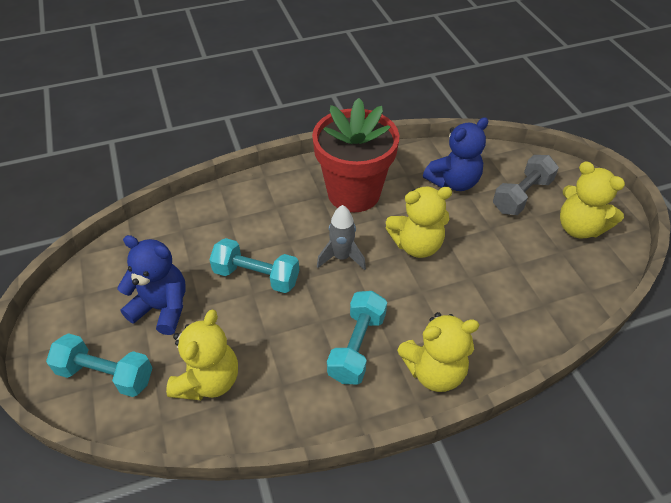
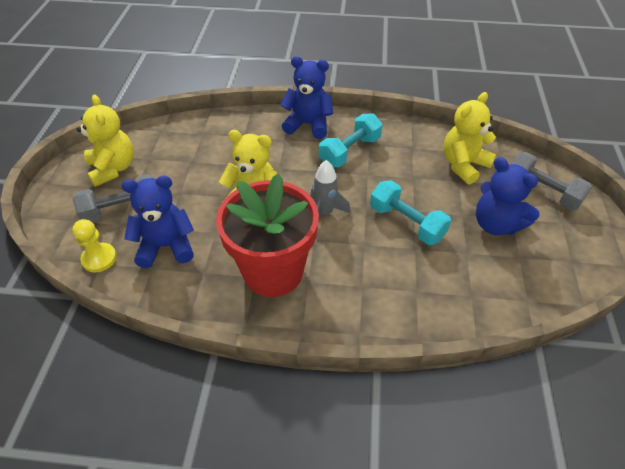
camera: 155 degrees left, 0 degrees up
turquoise dumbbell [46,333,152,397] -> grey dumbbell [511,152,592,211]
yellow teddy bear [397,312,479,392] -> blue teddy bear [280,56,333,139]
none -> yellow pawn [73,219,117,273]

